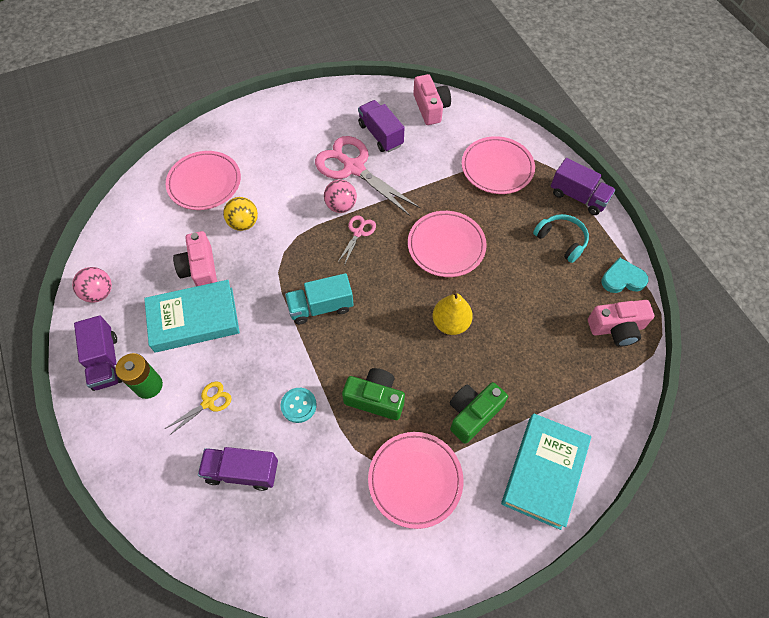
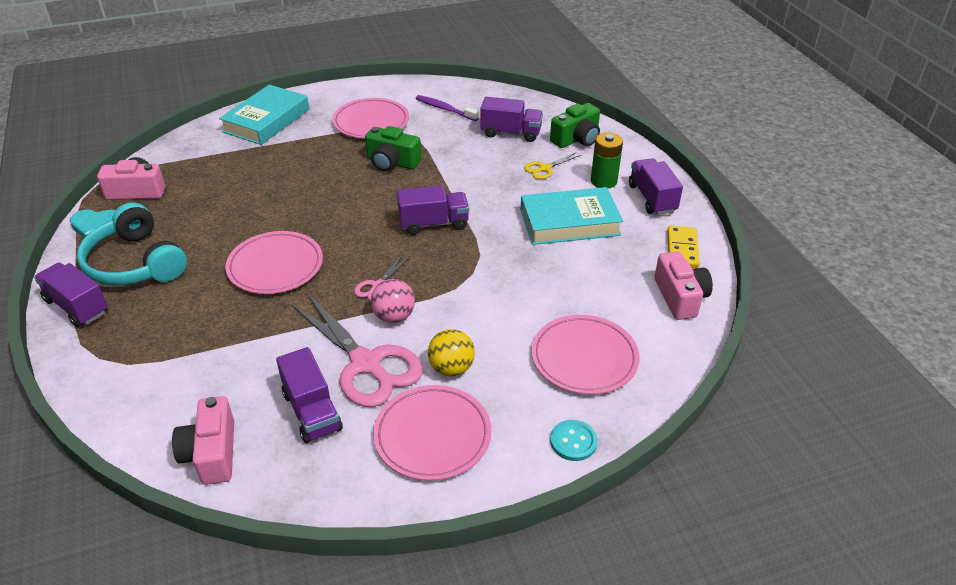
camera: 175 degrees left, 20 degrees down
pink ball [72,267,112,303] -> yellow domino [667,226,700,268]
pink camera [173,231,217,286] -> pink camera moved to [654,252,713,320]
yellow ball [223,197,258,231] -> yellow ball moved to [428,329,475,376]
turquoise button [281,388,317,423] -> turquoise button moved to [550,420,598,461]
turquoise truck [285,273,354,324] -> purple truck [397,185,469,235]
yellow pear [433,290,473,335] -> none
green camera [450,382,508,444] -> green camera moved to [550,103,600,148]
pink plate [462,136,535,194] -> pink plate moved to [373,385,491,481]
turquoise headphones [533,214,589,263] -> turquoise headphones [77,202,187,285], size x1.66
none -> purple toothbrush [416,95,479,121]

